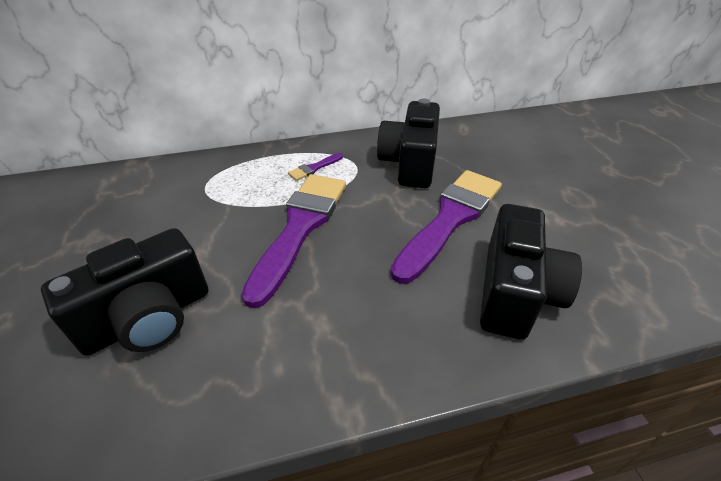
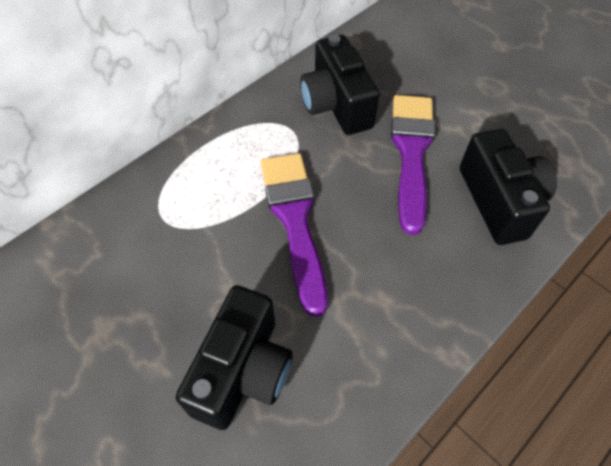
camera: 30 degrees left, 15 degrees up
purple brush [288,153,343,181] -> none

